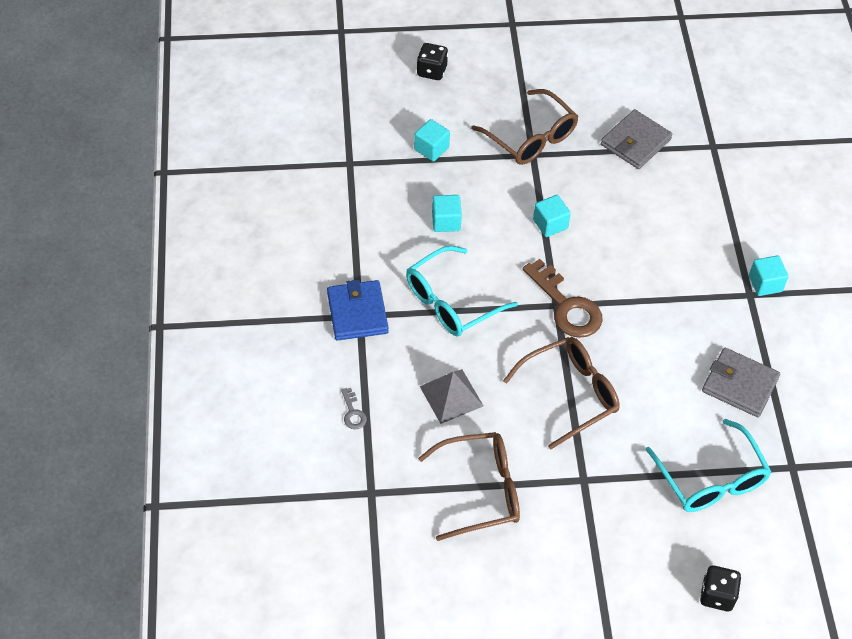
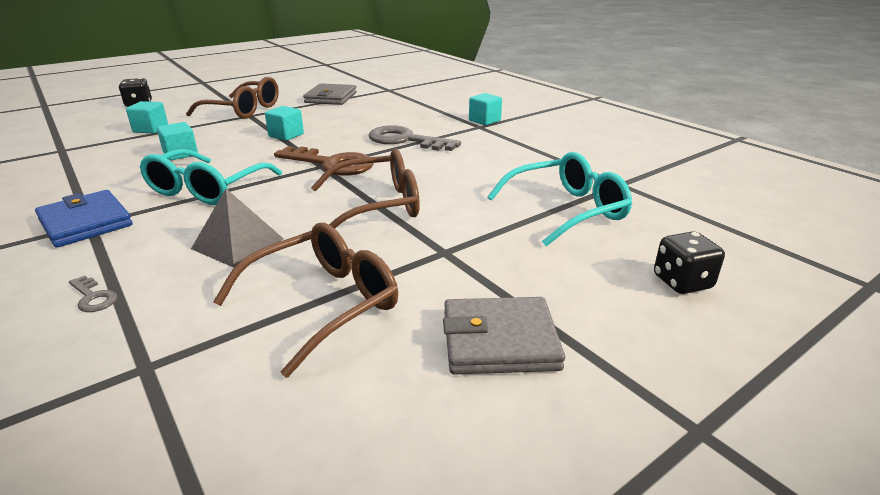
camera: 30 degrees left, 25 degrees down
brown glasses [503,337,620,450] -> brown glasses turned 45 degrees clockwise [311,148,420,229]
turquoise glasses [646,419,771,512] -> turquoise glasses turned 60 degrees counterclockwise [487,152,632,246]
grey wallet [702,348,780,417] -> grey wallet moved to [443,297,565,374]
none -> grey key [368,125,461,151]

